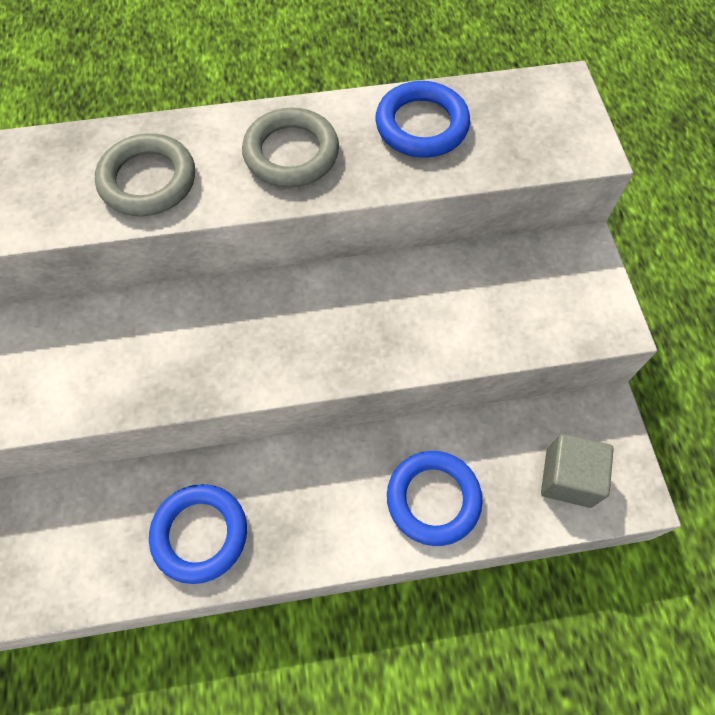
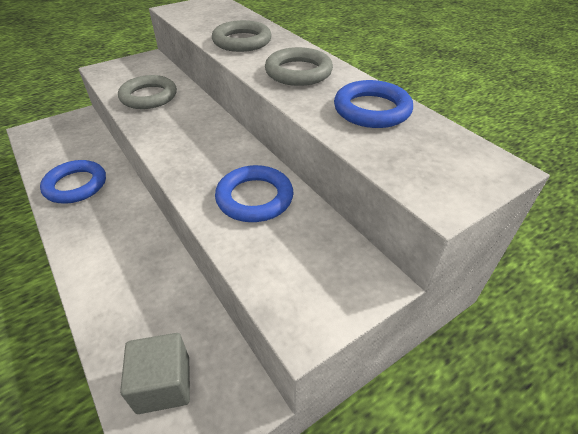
camera: 65 degrees right, 20 degrees down
blue ring [387,451,483,546] -> blue ring moved to [215,165,294,222]
none -> grey ring [118,75,177,109]

